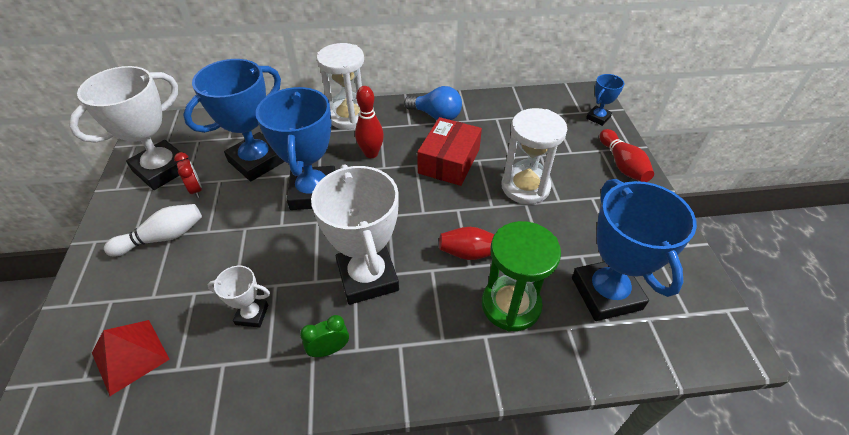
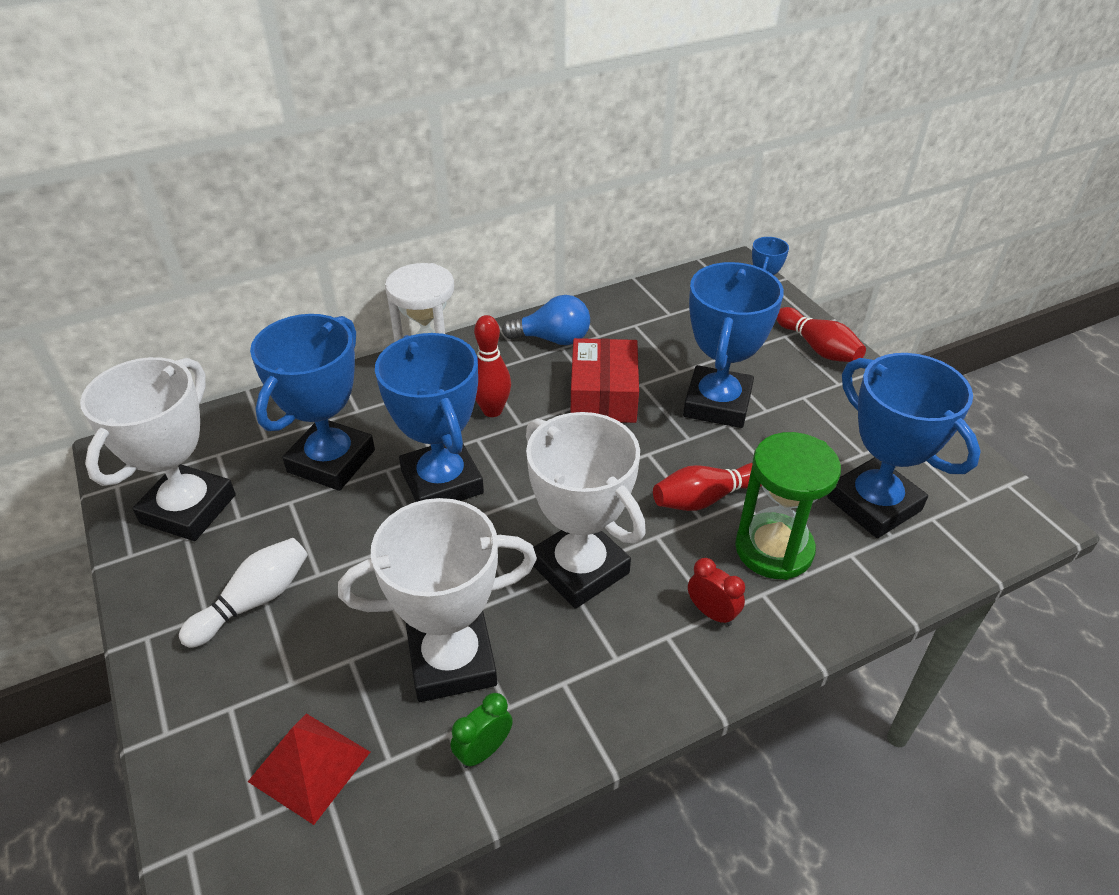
camera: 20 degrees left, 5 degrees down
red clock [174,152,202,198] -> red clock moved to [688,558,745,626]
white trophy [207,266,270,328] -> white trophy [338,498,537,702], size x2.10
green clock [300,315,349,357] -> green clock moved to [451,693,513,768]
white hourglass [502,108,567,204] -> blue trophy [683,262,784,428]

